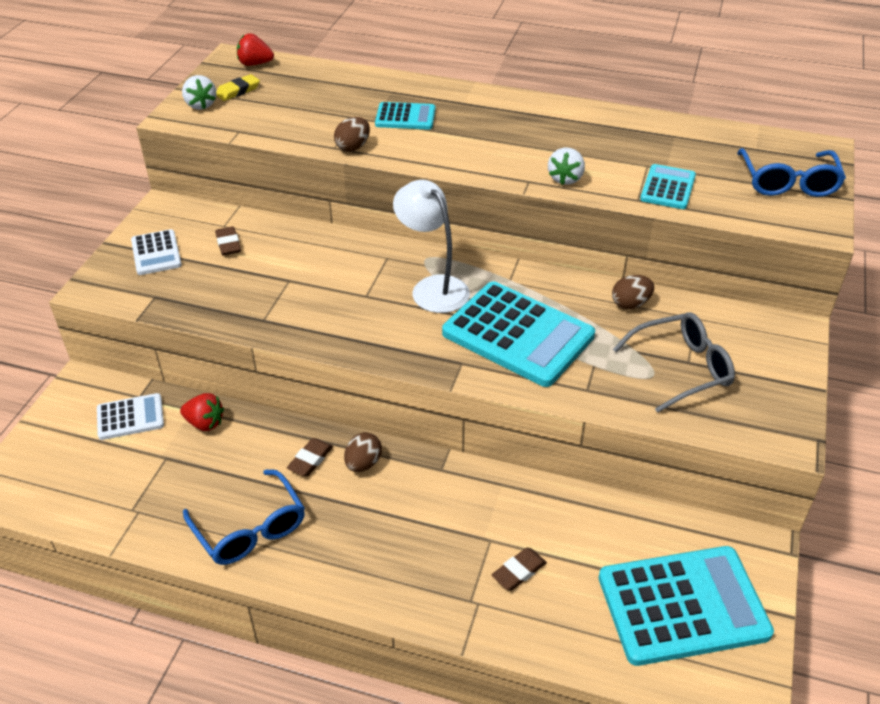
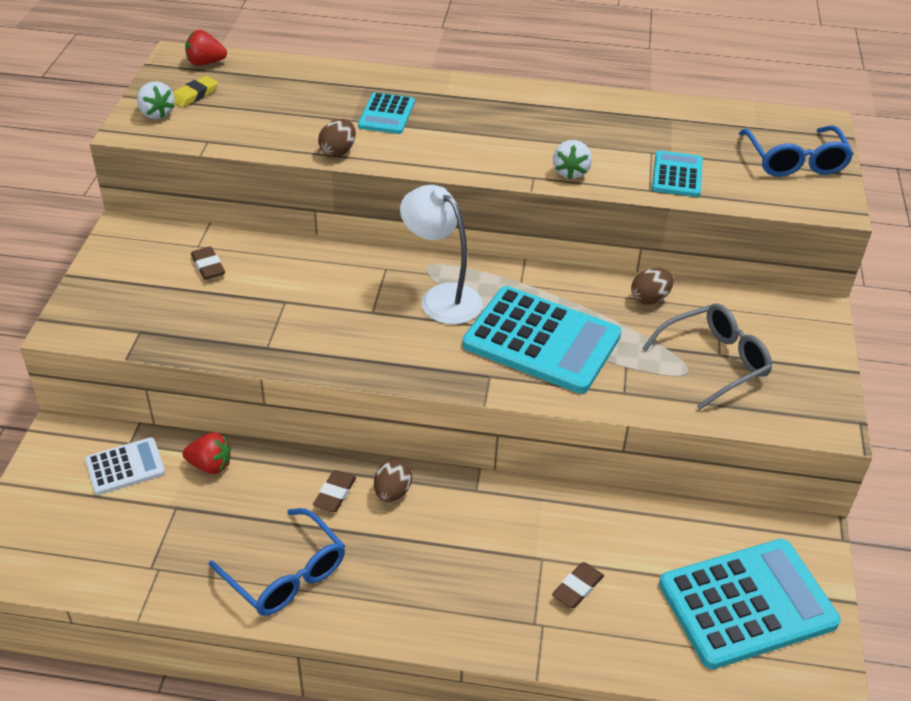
camera: 10 degrees left, 0 degrees up
white calculator [131,229,182,275] -> none
turquoise calculator [375,102,436,130] -> turquoise calculator turned 105 degrees clockwise [358,92,415,134]

